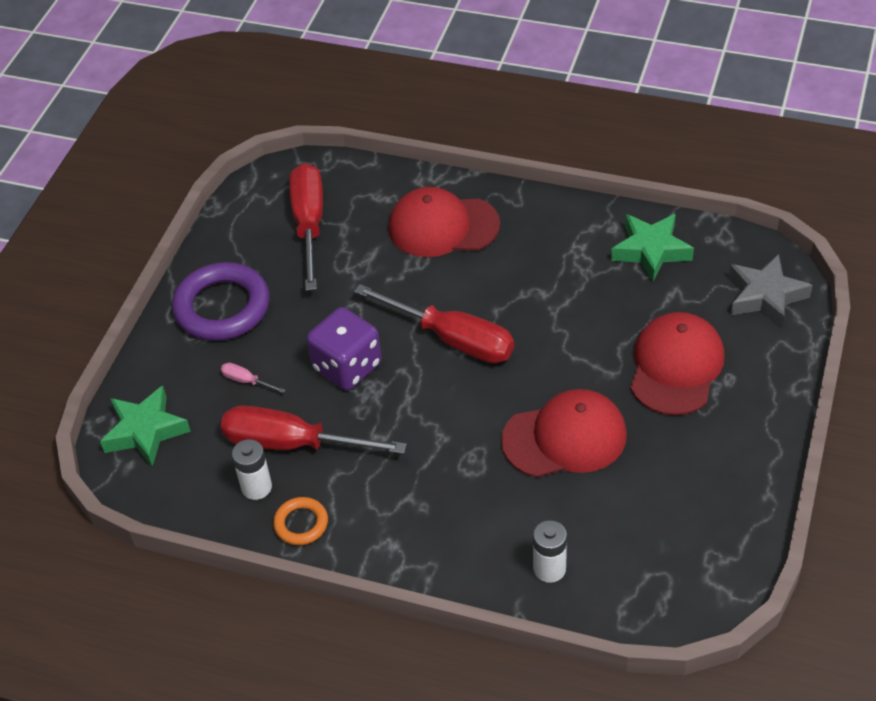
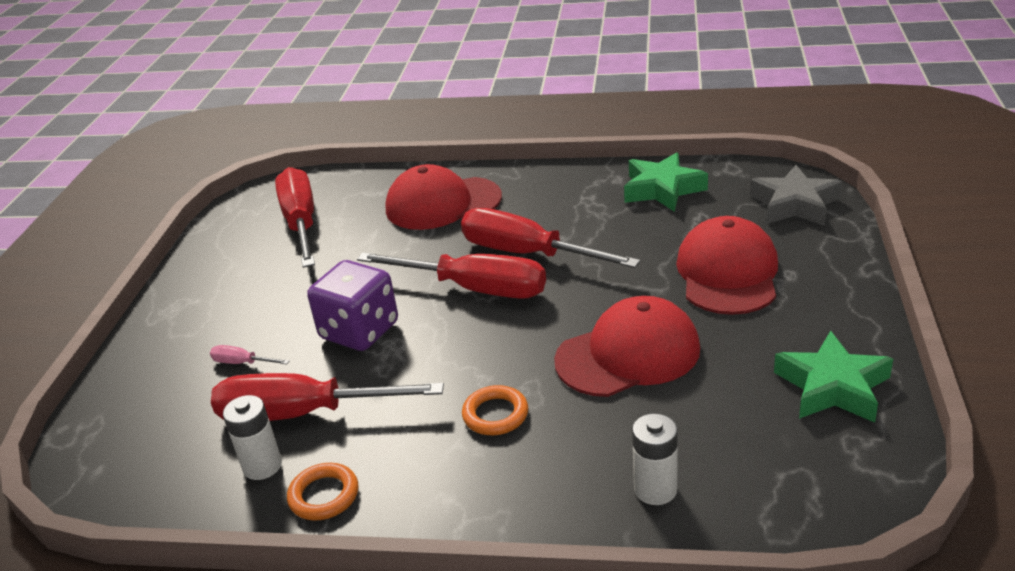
camera: 10 degrees left, 15 degrees down
green star [100,385,191,467] -> green star moved to [774,331,893,423]
purple ring [172,262,270,341] -> none
none -> red screwdriver [461,208,640,268]
none -> orange ring [462,385,528,435]

